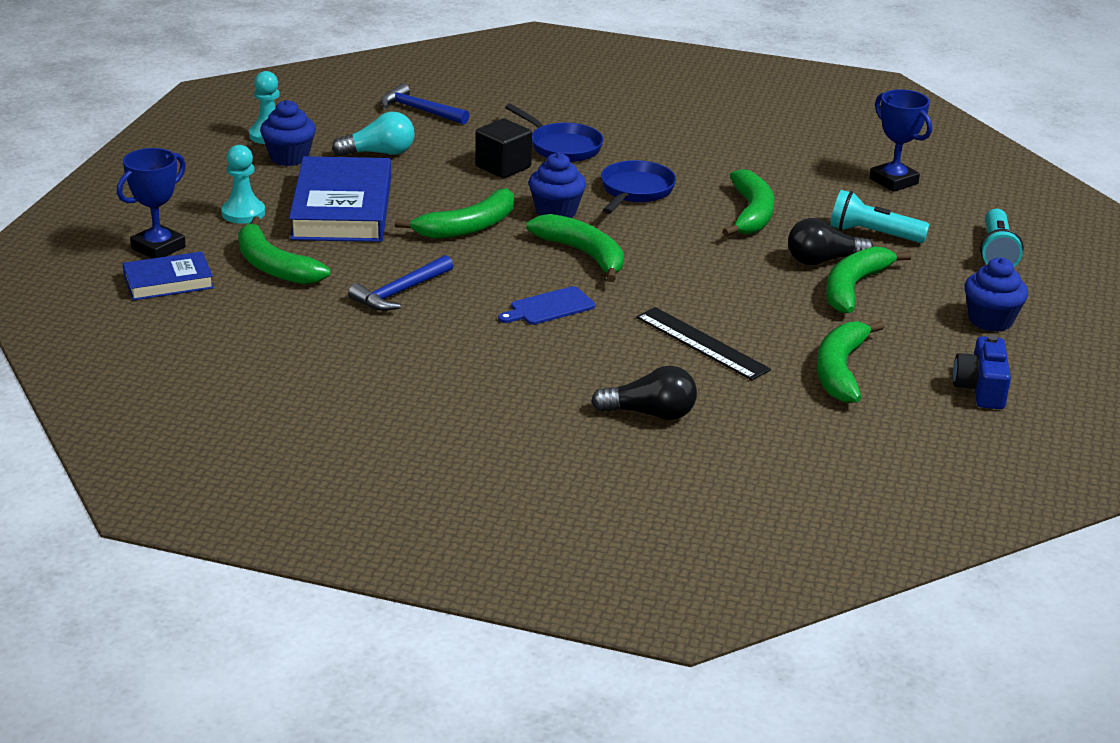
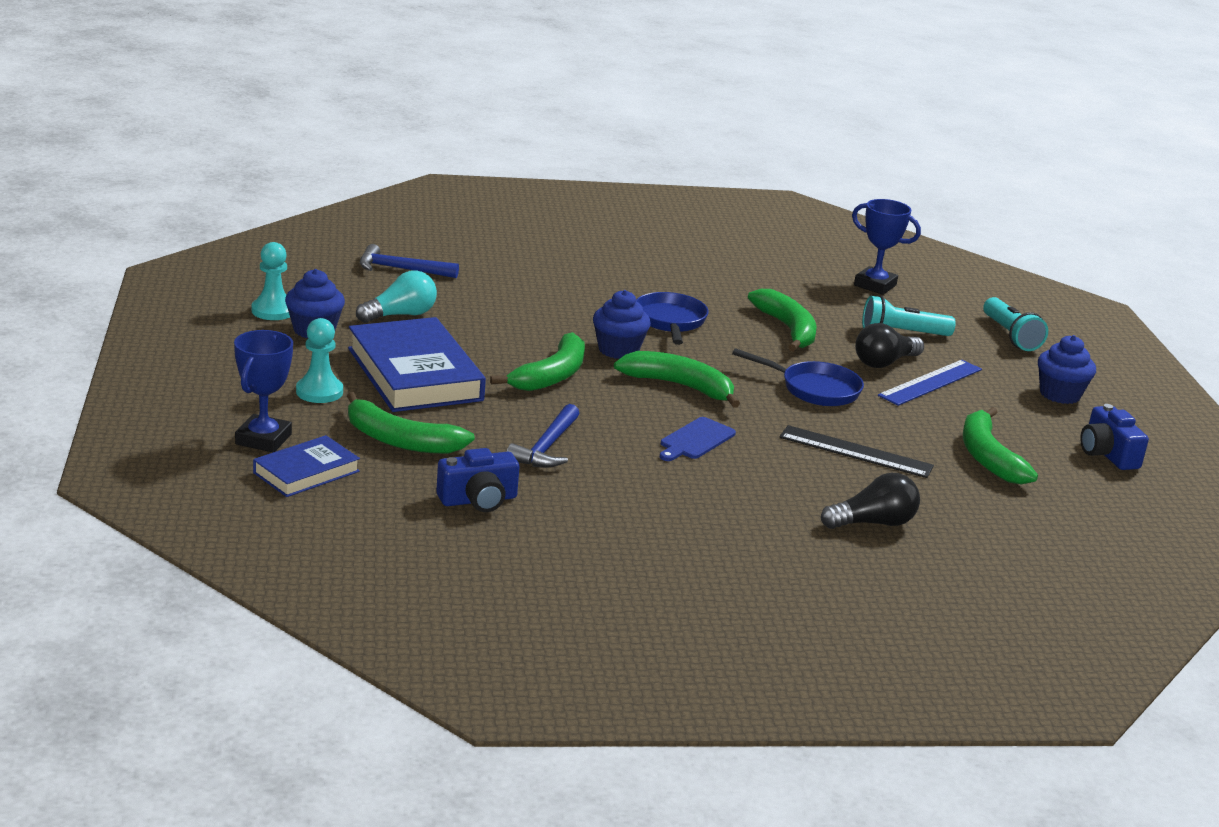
camera: 25 degrees left, 5 degrees down
black cube [475,119,532,178] -> none
blue pan [505,104,604,162] -> blue pan moved to [732,348,864,406]
green banana [826,246,912,313] -> blue ruler [878,360,982,406]
none -> blue camera [436,448,519,512]

